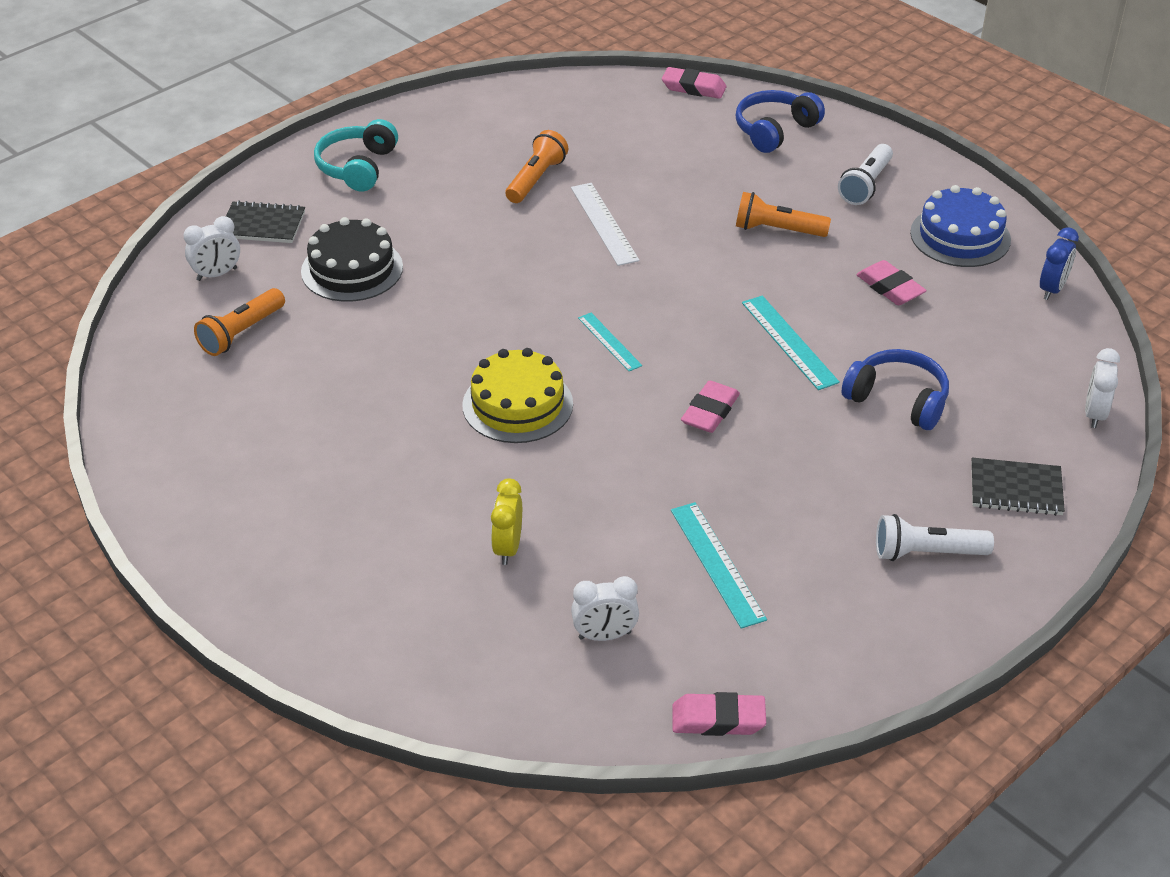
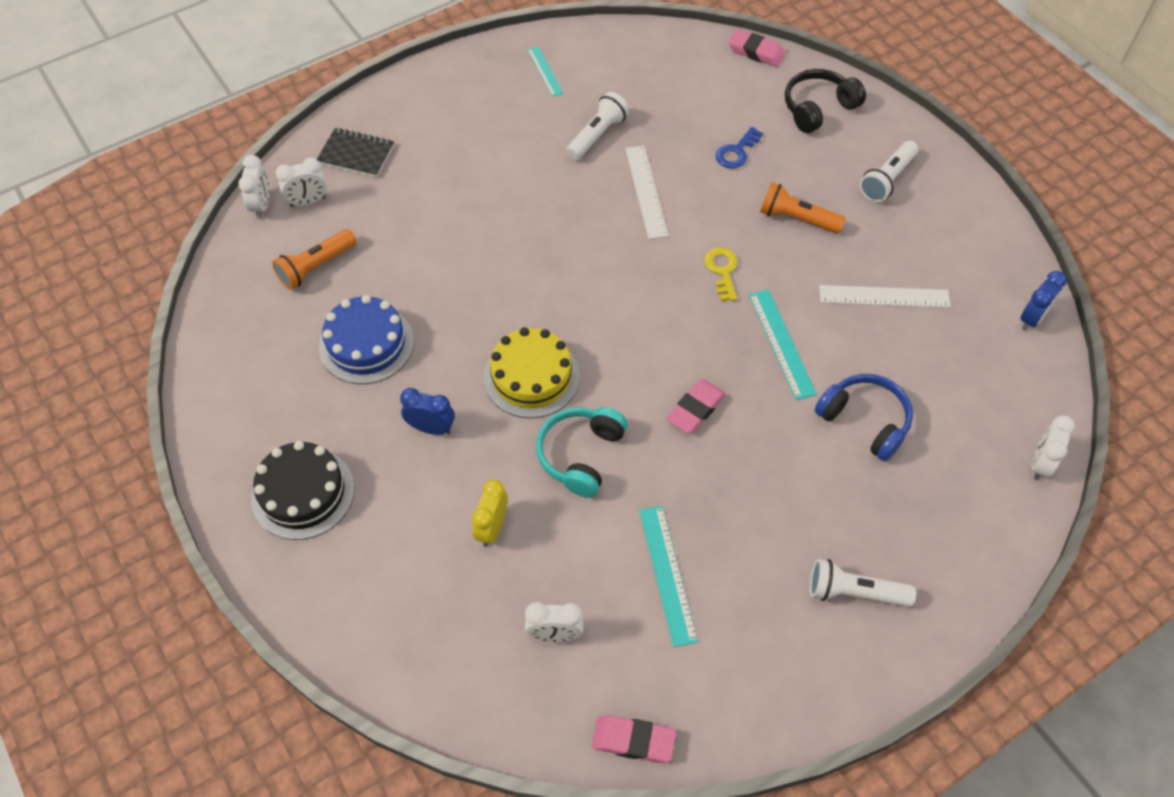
camera: 10 degrees right, 15 degrees up
black cake [301,217,403,302] -> black cake moved to [251,441,355,540]
turquoise headphones [314,119,398,192] -> turquoise headphones moved to [536,407,628,498]
orange flashlight [506,130,568,203] -> white flashlight [566,92,629,160]
turquoise ruler [578,313,642,371] -> turquoise ruler moved to [527,46,563,97]
blue headphones [736,90,825,153] -> black headphones [785,69,866,133]
pink eraser [856,260,927,305] -> white ruler [819,285,951,308]
blue cake [910,185,1011,267] -> blue cake moved to [319,295,414,384]
black notebook [971,458,1065,516] -> none
none -> white clock [238,155,270,218]
none -> blue clock [400,388,455,435]
none -> yellow key [704,247,738,301]
none -> blue key [715,127,763,169]

